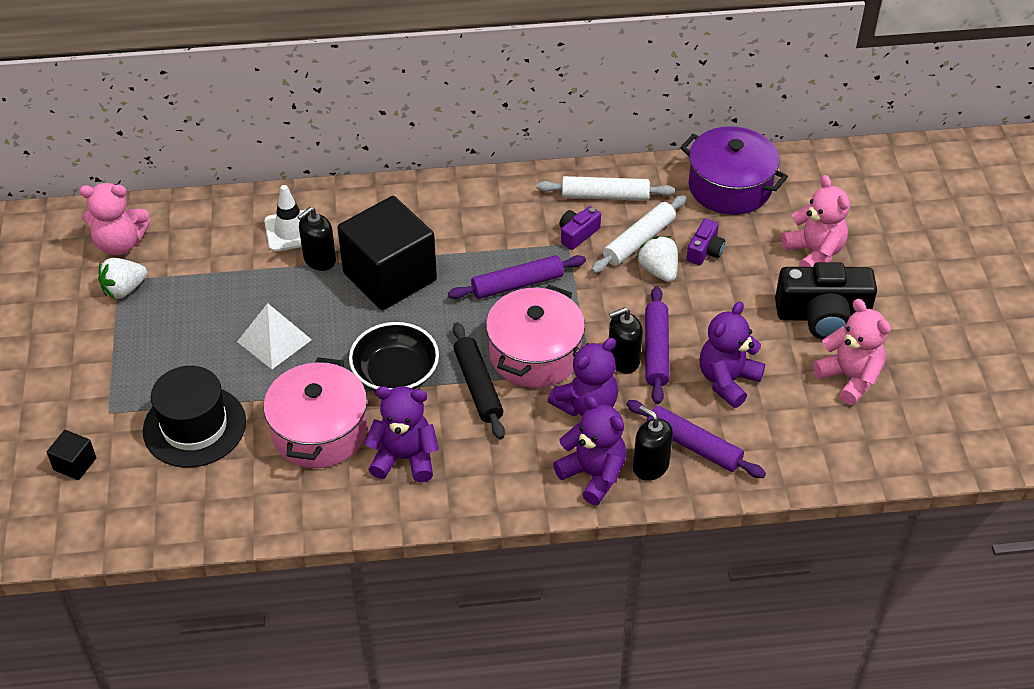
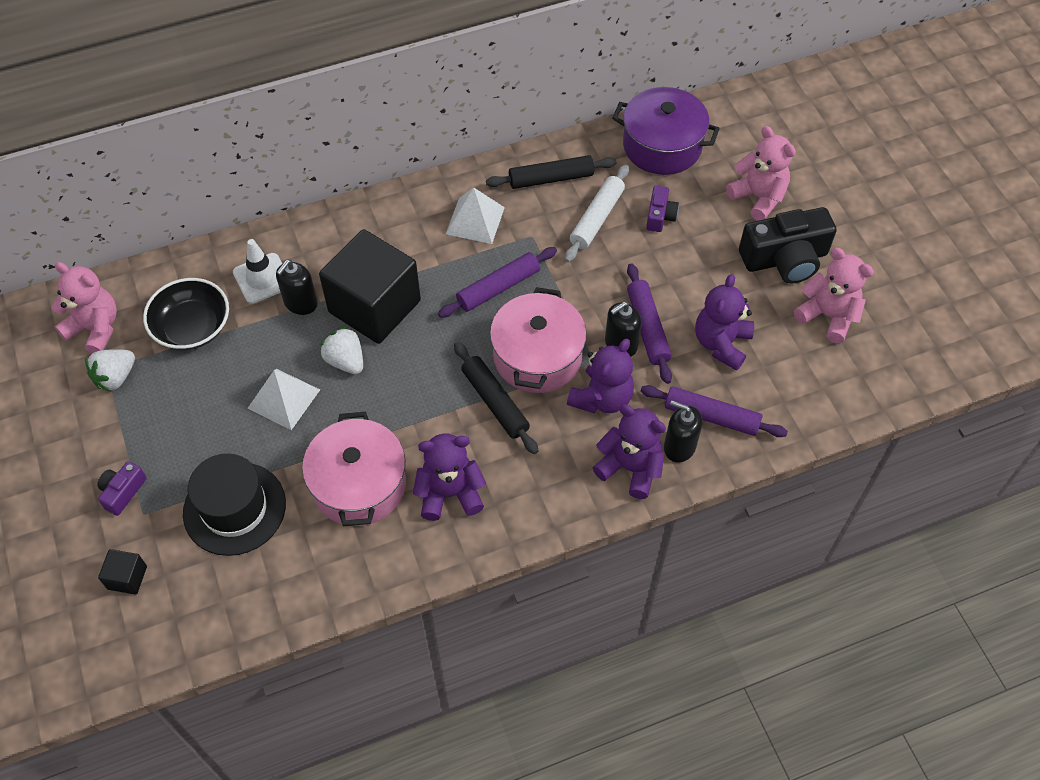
camera: 15 degrees left, 10 degrees up
pink teddy bear [79,183,150,255] -> pink teddy bear turned 135 degrees counterclockwise [51,262,117,353]
black bowl [349,322,439,391] -> black bowl moved to [143,278,229,350]
white rolling pin [537,176,675,201] -> black rolling pin [486,155,616,189]
purple camera [559,206,601,250] -> purple camera moved to [97,461,147,516]
white strawberry [637,236,678,282] -> white strawberry moved to [320,327,363,374]
none -> white pyramid [446,187,505,244]

